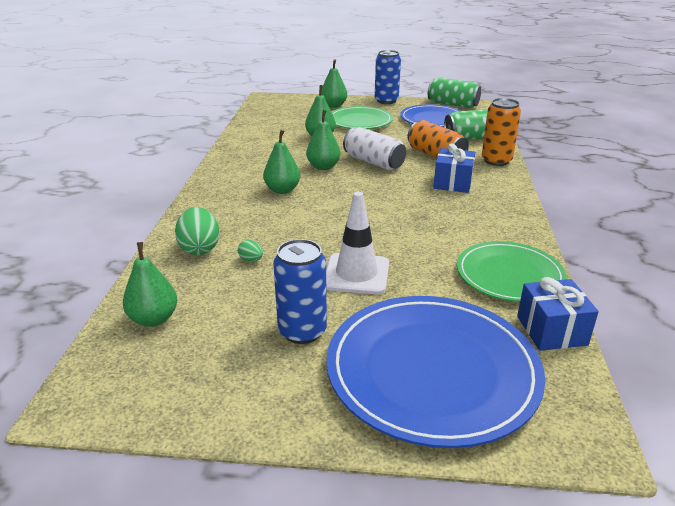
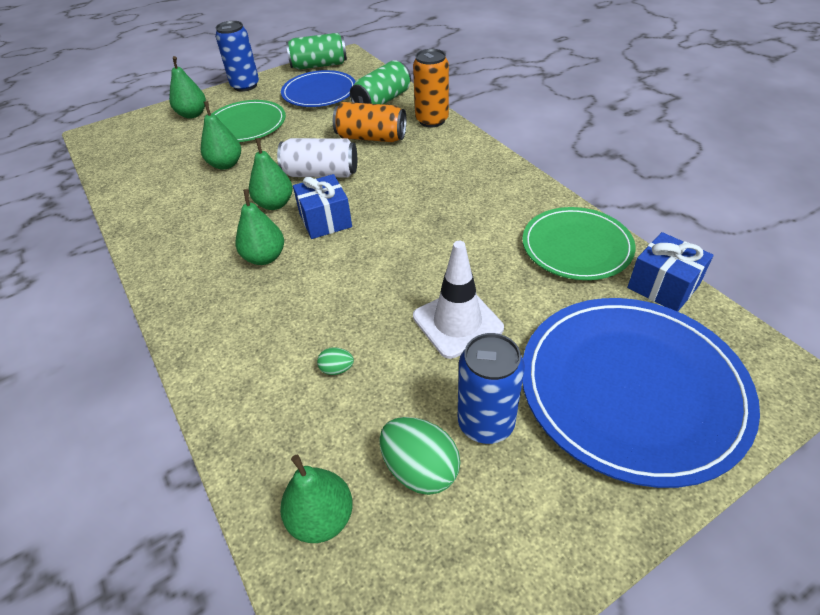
camera: 35 degrees left, 15 degrees up
green egg [175,207,219,255] -> green egg moved to [379,417,461,495]
blue gift [433,143,475,193] -> blue gift moved to [293,174,352,239]

